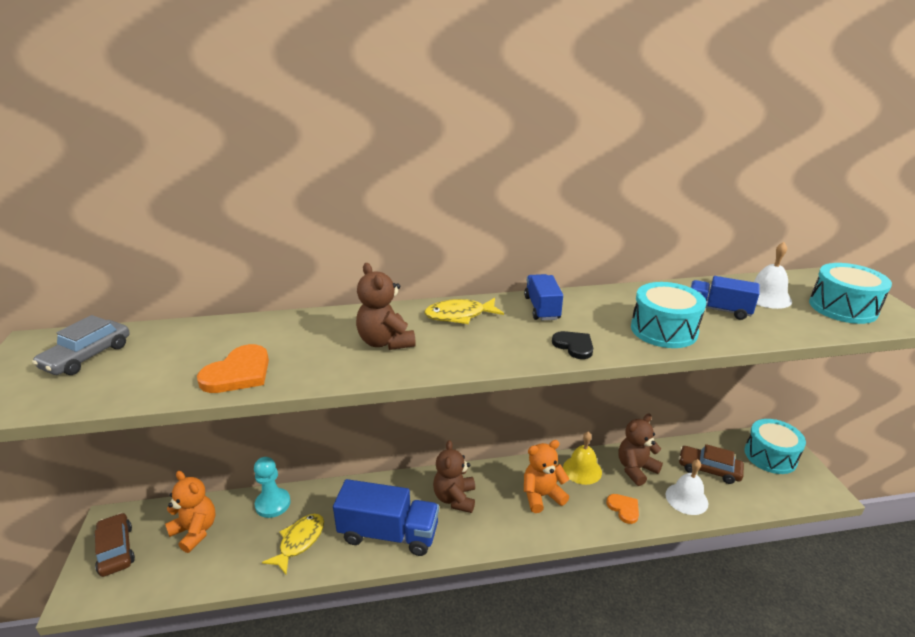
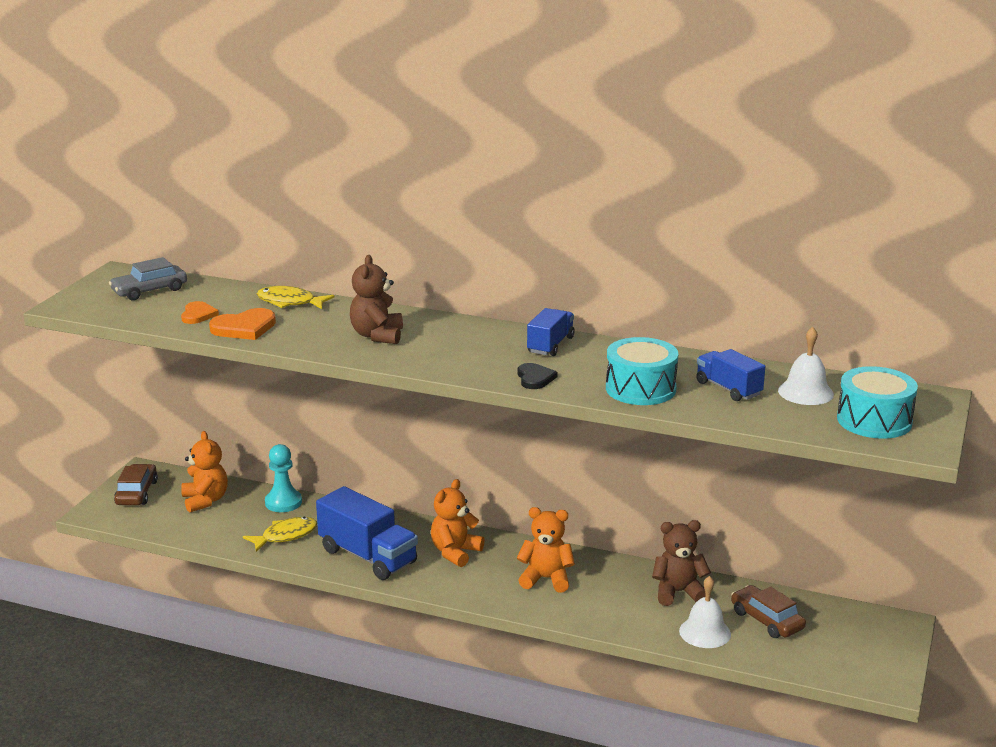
camera: 30 degrees right, 5 degrees down
yellow fish [424,298,504,324] -> yellow fish moved to [257,286,334,309]
brown teddy bear [433,440,475,513] -> orange teddy bear [431,479,485,567]
yellow bell [563,432,602,485] -> none
orange heart [606,494,639,524] -> orange heart moved to [181,301,219,324]
turquoise drum [744,419,806,474] -> none

